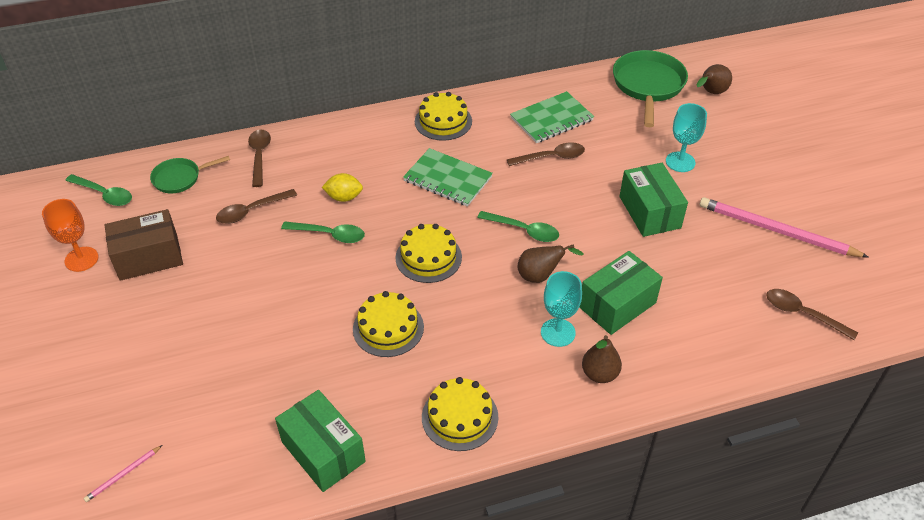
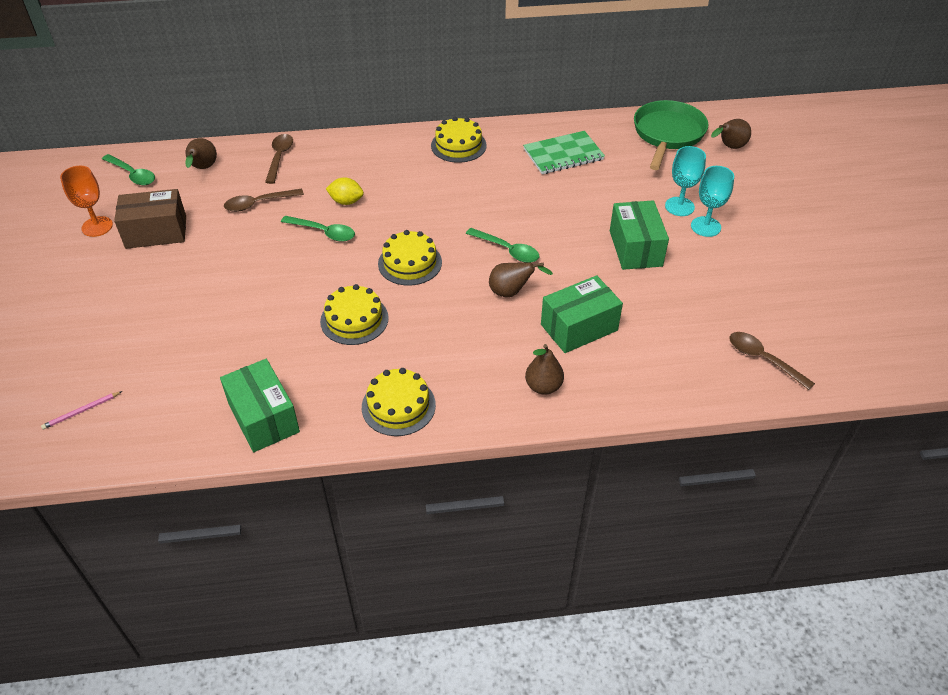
camera: 10 degrees right, 0 degrees up
green pan [150,156,230,193] -> brown pear [185,138,217,169]
green notebook [403,148,493,207] -> none
brown spoon [507,142,585,166] -> none
turquoise goblet [541,271,582,347] -> turquoise goblet moved to [691,166,734,237]
pink pencil [700,197,869,258] -> none

